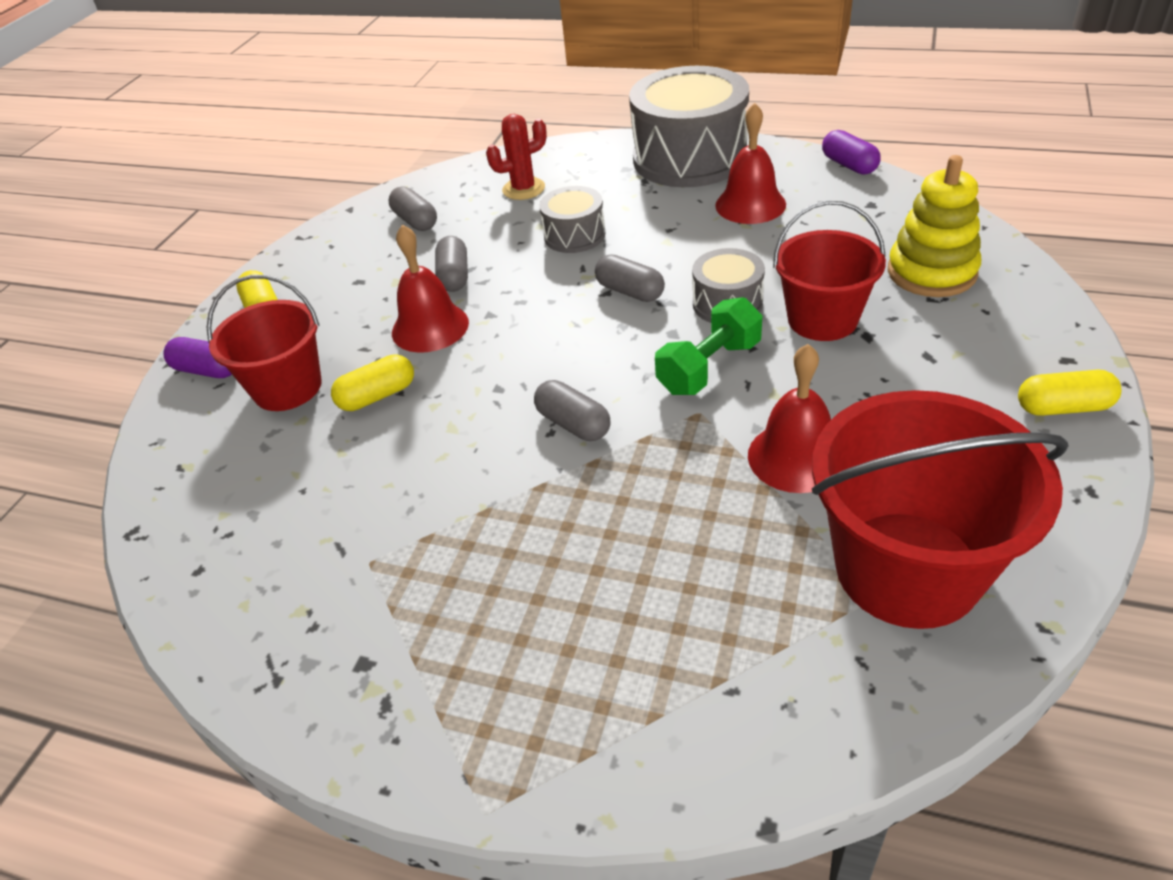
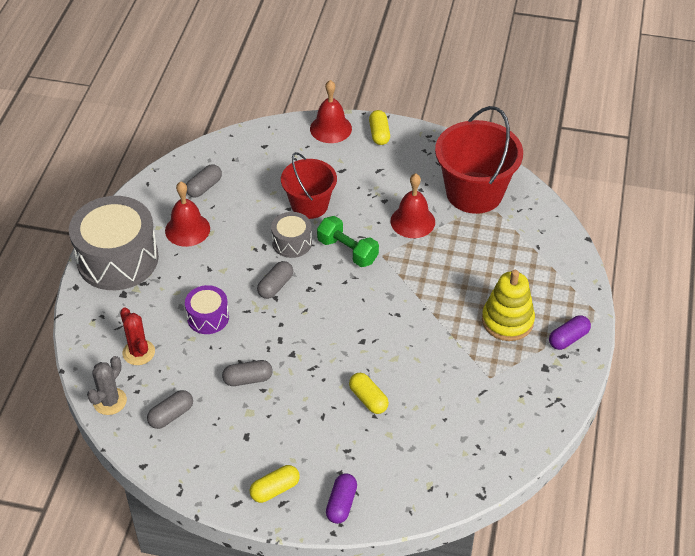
camera: 100 degrees left, 5 degrees up
red bucket [207,275,322,411] -> none
red bell [392,225,469,353] -> red bell moved to [310,80,352,143]
grey capsule [534,380,610,441] -> grey capsule moved to [186,164,222,198]
grey drum [539,186,605,253] -> purple drum [185,285,229,334]
purple capsule [822,130,881,175] -> purple capsule moved to [549,315,591,350]
yellow stacking toy [888,155,981,297] -> yellow stacking toy moved to [482,270,535,341]
none -> grey cactus [87,356,127,415]

